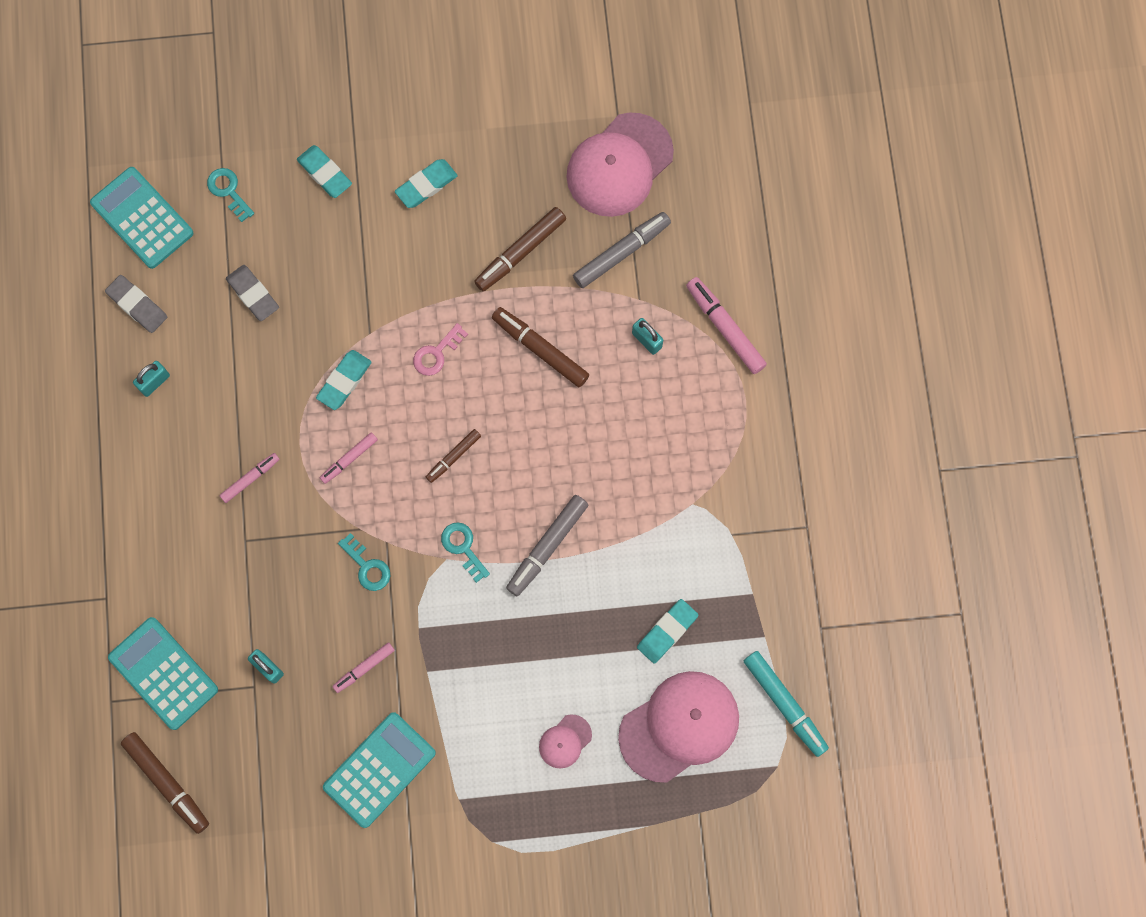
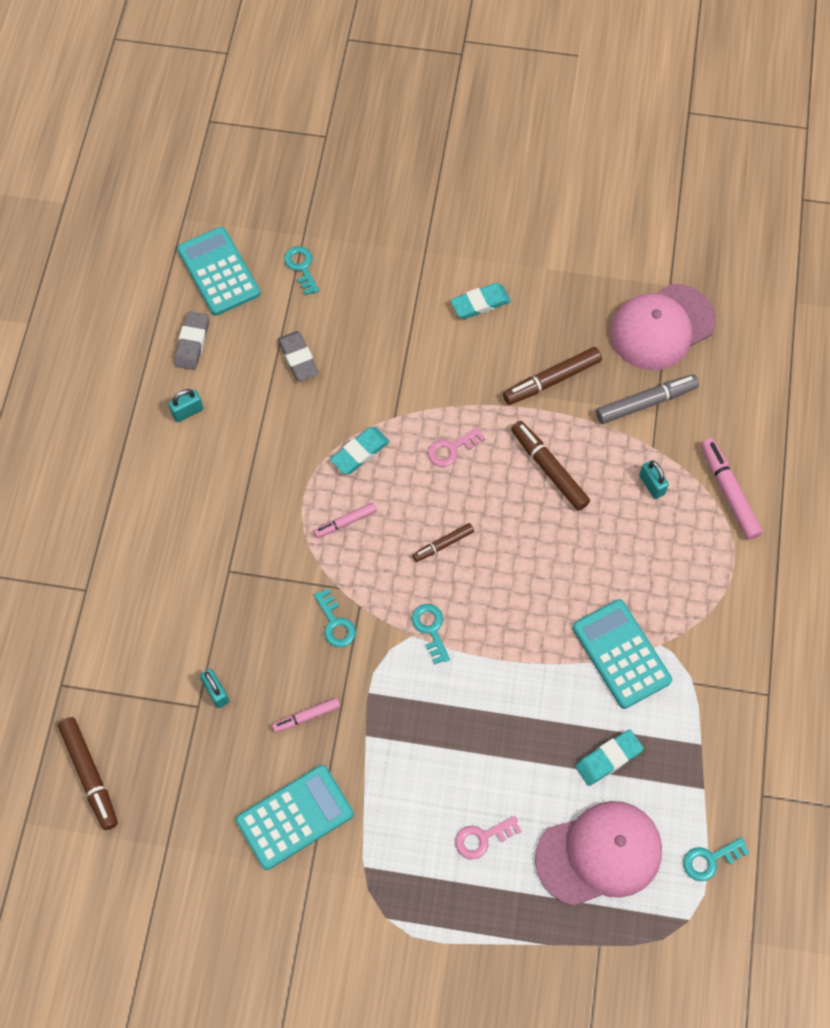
camera: 15 degrees right, 10 degrees down
grey eraser [105,275,167,333] -> grey eraser turned 45 degrees clockwise [174,311,209,370]
turquoise calculator [108,617,218,730] -> turquoise calculator moved to [572,599,672,709]
pink marker [219,453,280,503] -> none
turquoise eraser [297,145,352,198] -> none
grey marker [506,495,588,596] -> none
pink cap [539,714,592,769] -> pink key [455,816,521,859]
turquoise marker [744,651,829,757] -> turquoise key [683,837,749,881]

